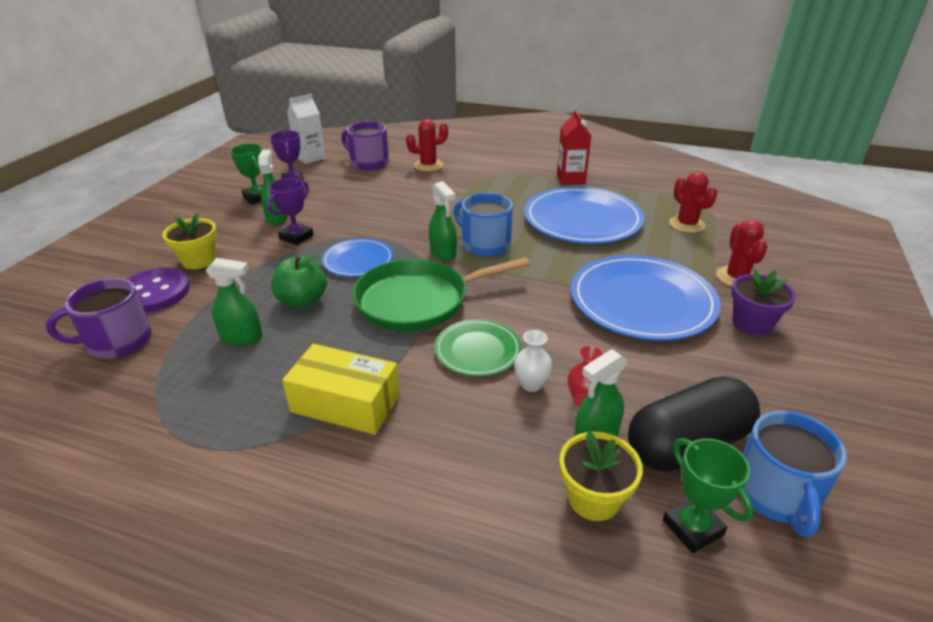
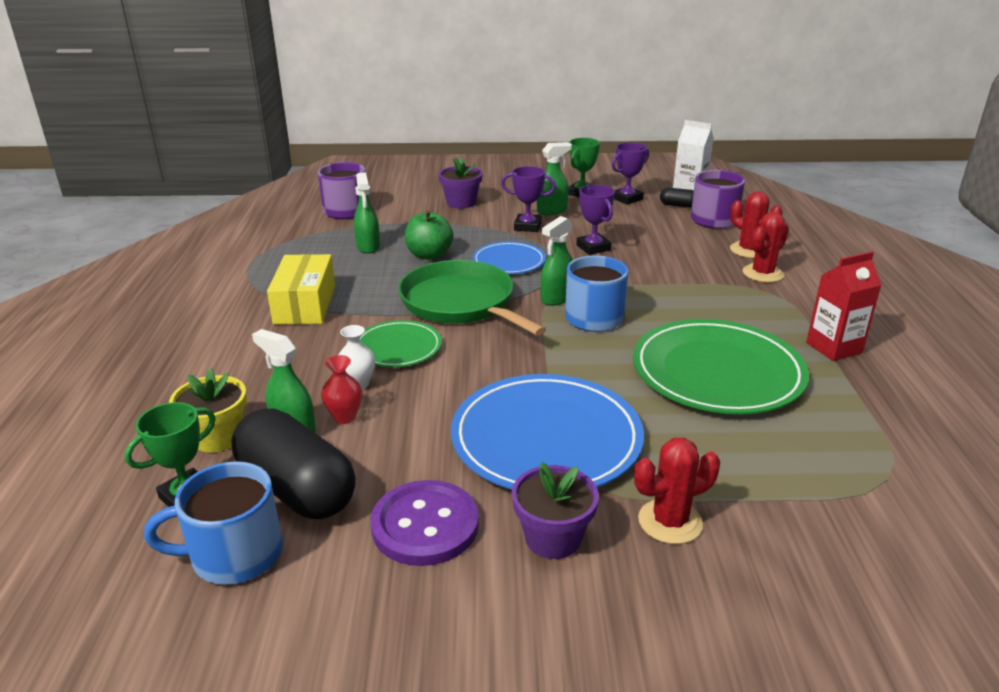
camera: 70 degrees right, 5 degrees down
purple button [126,267,190,313] -> purple button moved to [371,480,479,566]
yellow flower pot [162,213,217,269] -> purple flower pot [439,158,482,209]
blue plate [524,187,644,244] -> green plate [633,319,809,414]
red cactus [669,172,718,233] -> red cactus moved to [743,212,789,283]
none -> purple trophy [576,185,615,255]
none -> black capsule [660,188,694,207]

